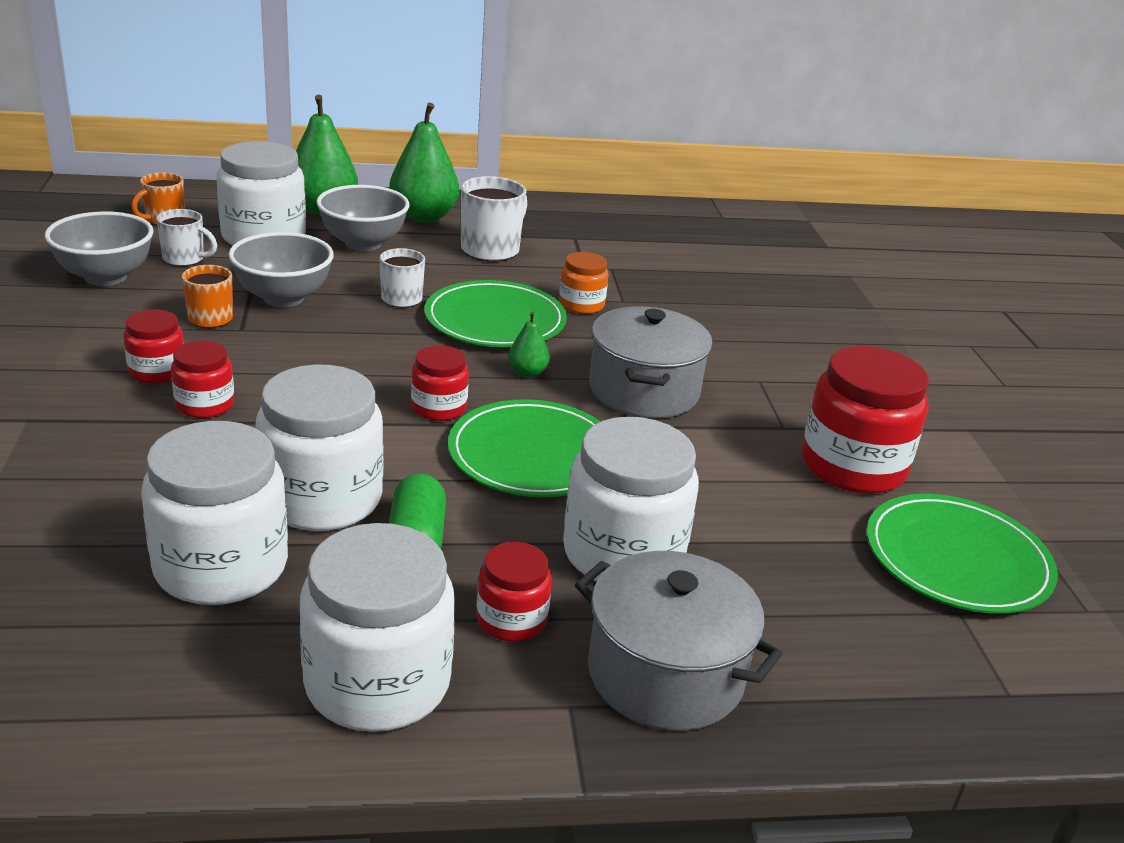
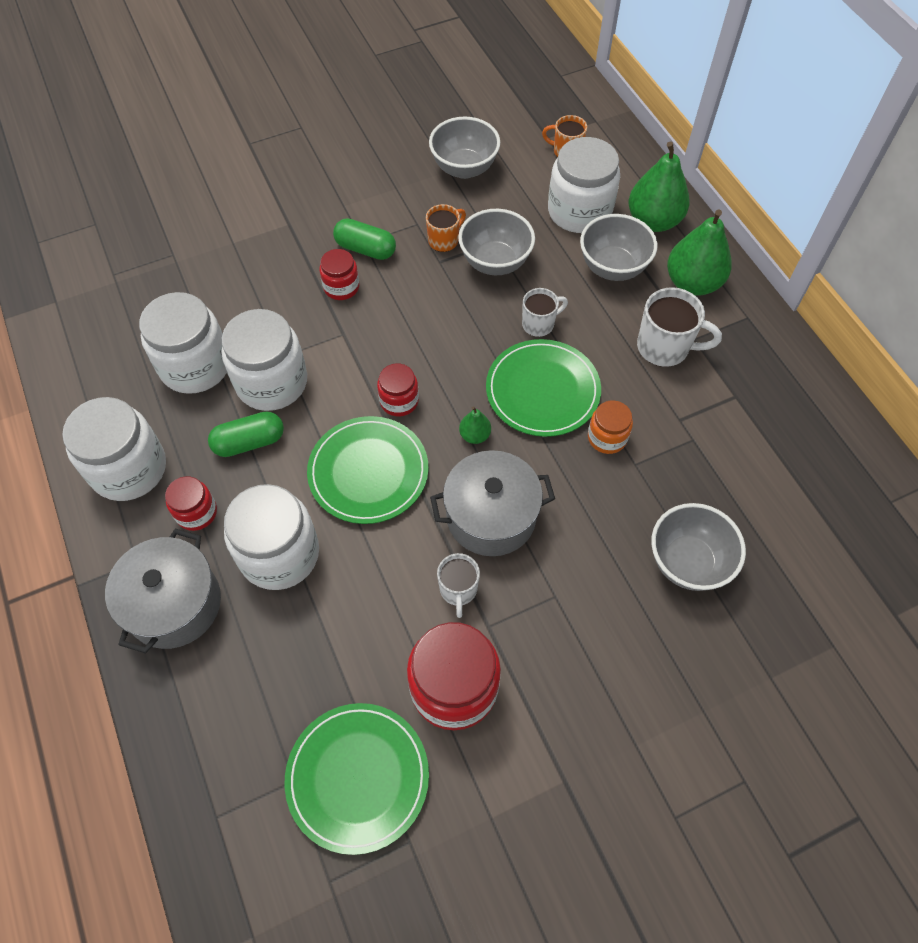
camera: 75 degrees right, 30 degrees up
red jar [123,309,184,384] -> green capsule [333,218,396,260]
white mug [156,209,217,266] -> white mug moved to [437,553,480,618]
none -> grey bowl [651,503,746,591]

